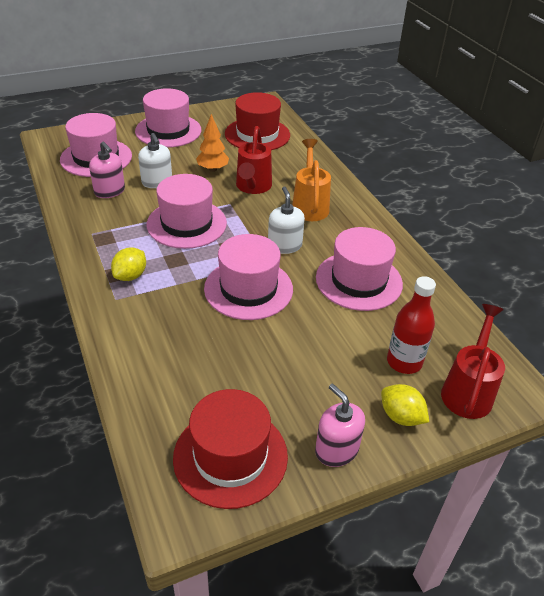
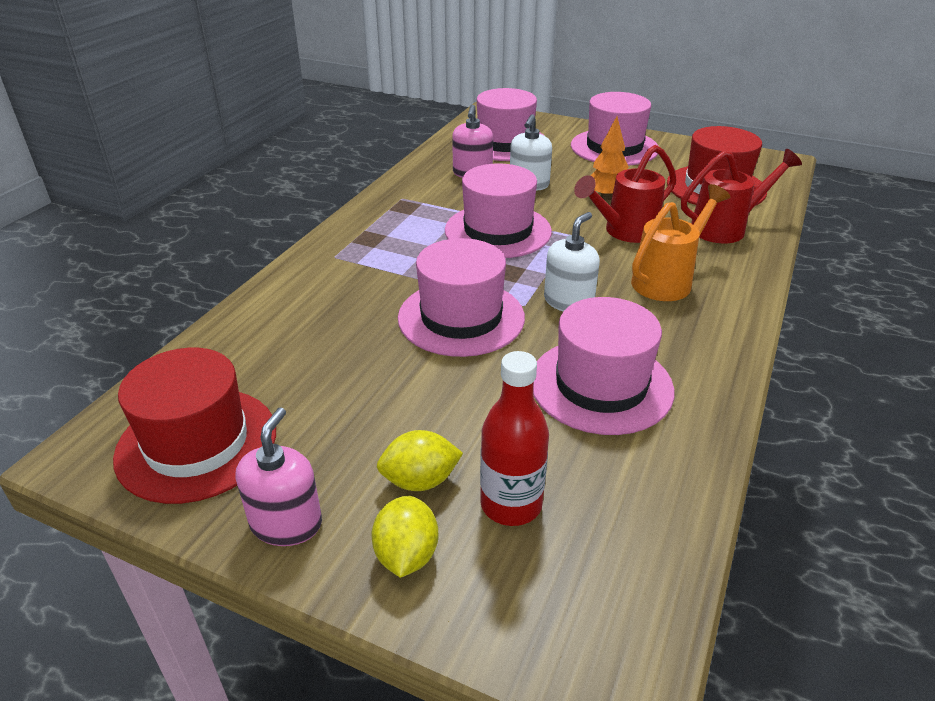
camera: 50 degrees right, 5 degrees down
yellow lemon [111,247,146,281] -> yellow lemon moved to [377,430,463,491]
red watering can [441,304,505,419] -> red watering can moved to [681,149,802,243]

